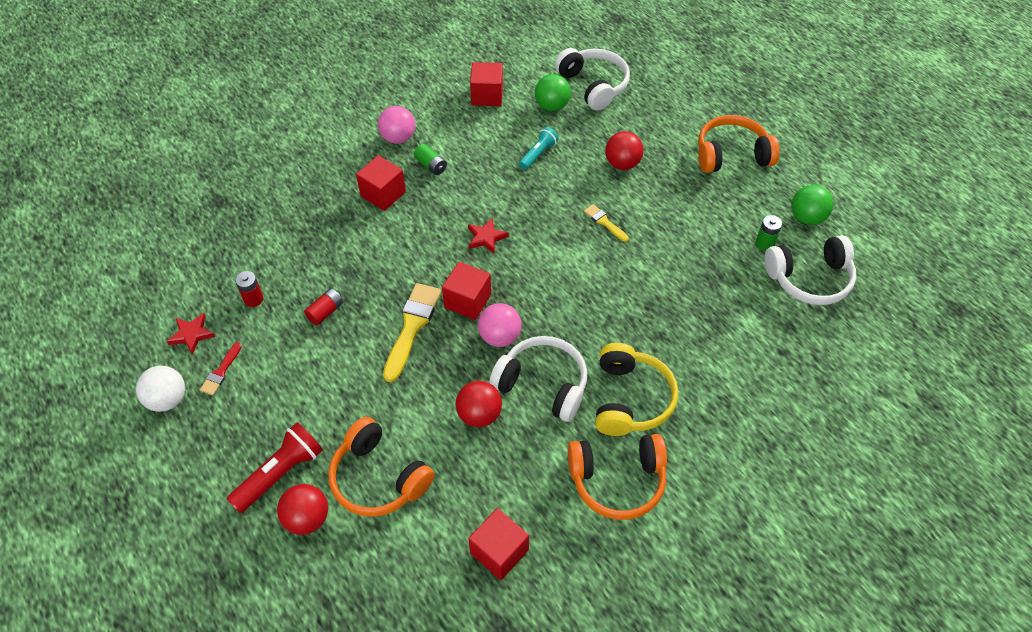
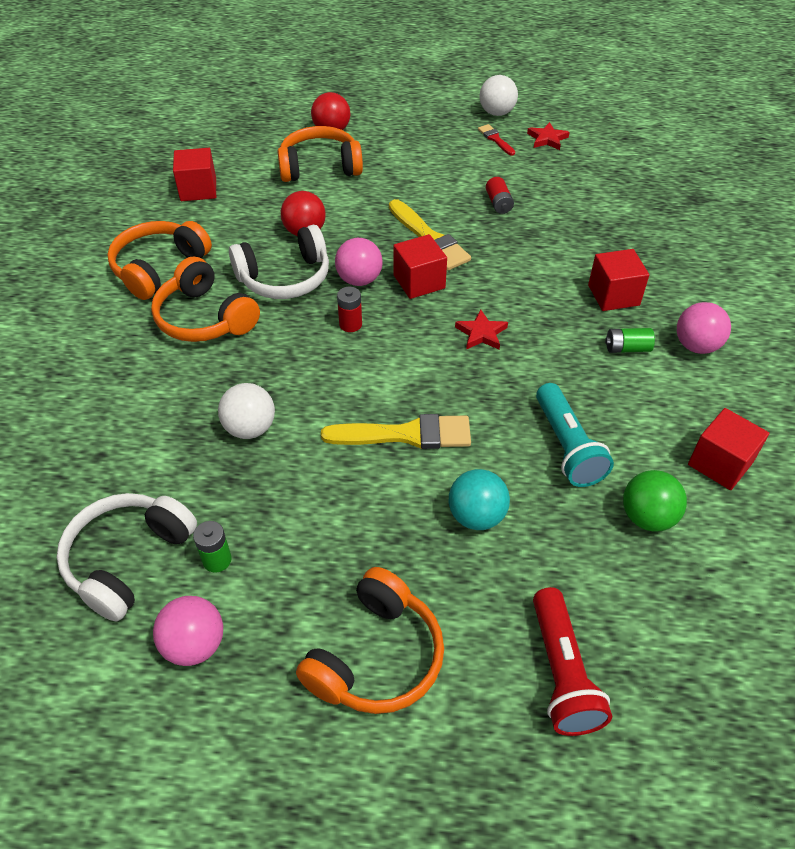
camera: 130 degrees right, 5 degrees down
red flashlight [227,422,323,513] -> red flashlight moved to [533,587,612,736]
red battery [235,271,263,307] -> red battery moved to [337,287,362,332]
turquoise flashlight [519,127,559,170] -> turquoise flashlight [536,383,614,487], size x1.58
white headphones [555,48,630,111] -> none
yellow brush [584,204,629,242] -> yellow brush [321,414,471,449], size x1.90
yellow headphones [595,343,679,436] -> orange headphones [151,256,260,342]
red ball [605,131,644,170] -> turquoise ball [449,469,510,530]
green ball [791,185,833,225] -> pink ball [153,596,223,666]
none -> white ball [218,383,275,439]

